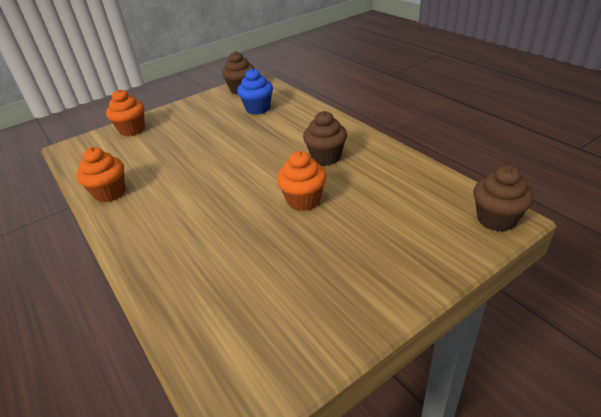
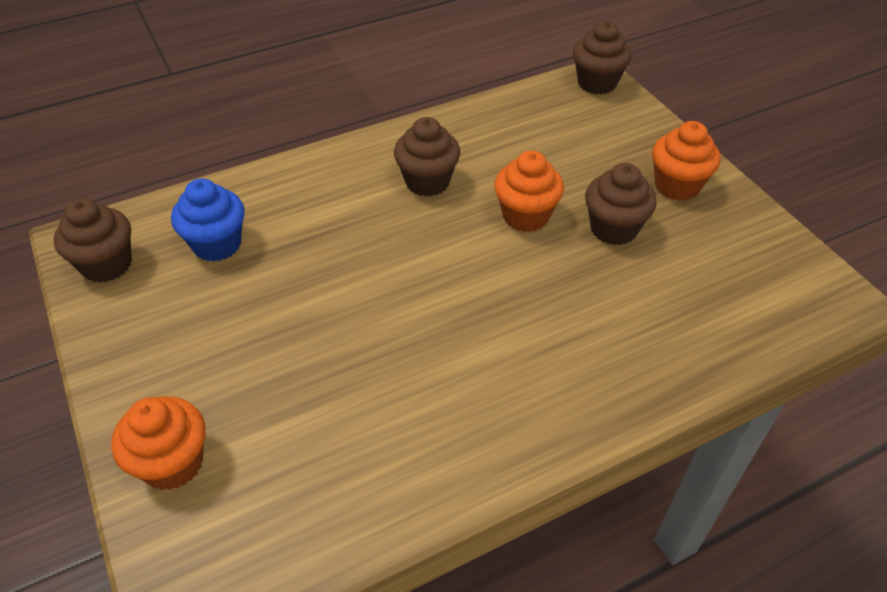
camera: 85 degrees left, 10 degrees up
orange cupcake [76,147,125,202] -> orange cupcake moved to [652,121,720,201]
none -> brown cupcake [585,163,657,245]

